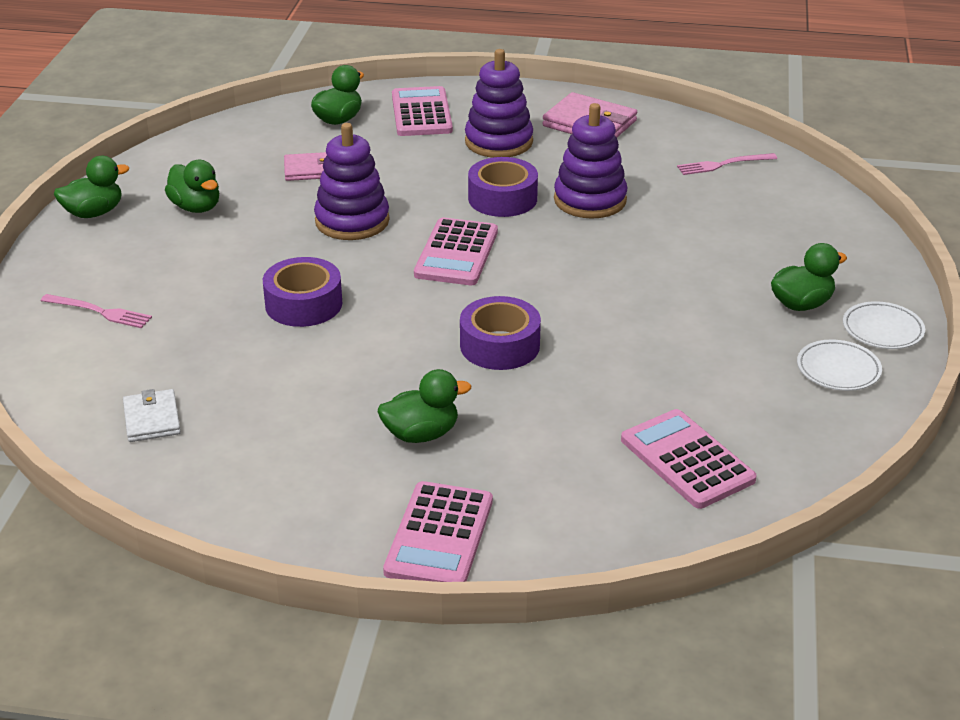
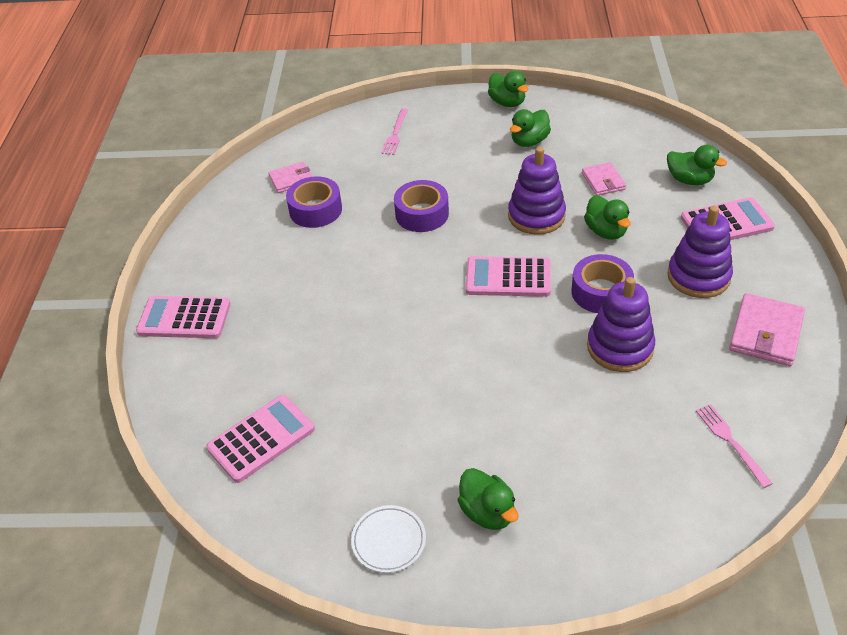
camera: 85 degrees right, 10 degrees up
white wallet [123,389,181,442] -> pink wallet [268,162,312,193]
green duck [378,369,471,443] -> green duck moved to [584,195,631,240]
purple tape [460,296,541,370] -> purple tape moved to [286,176,342,228]
white plate [843,301,925,349] -> none

